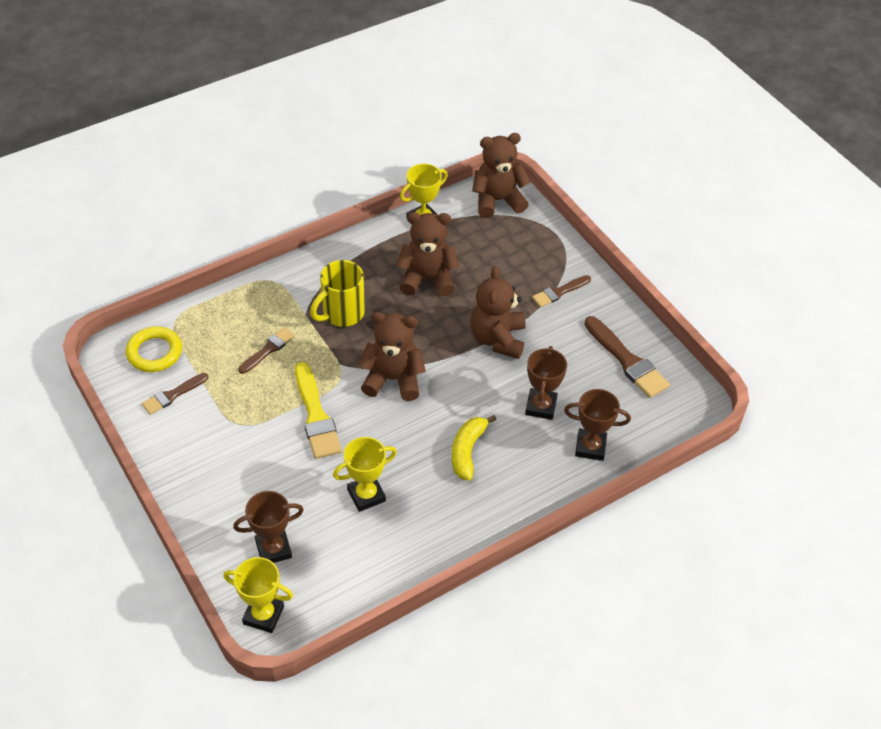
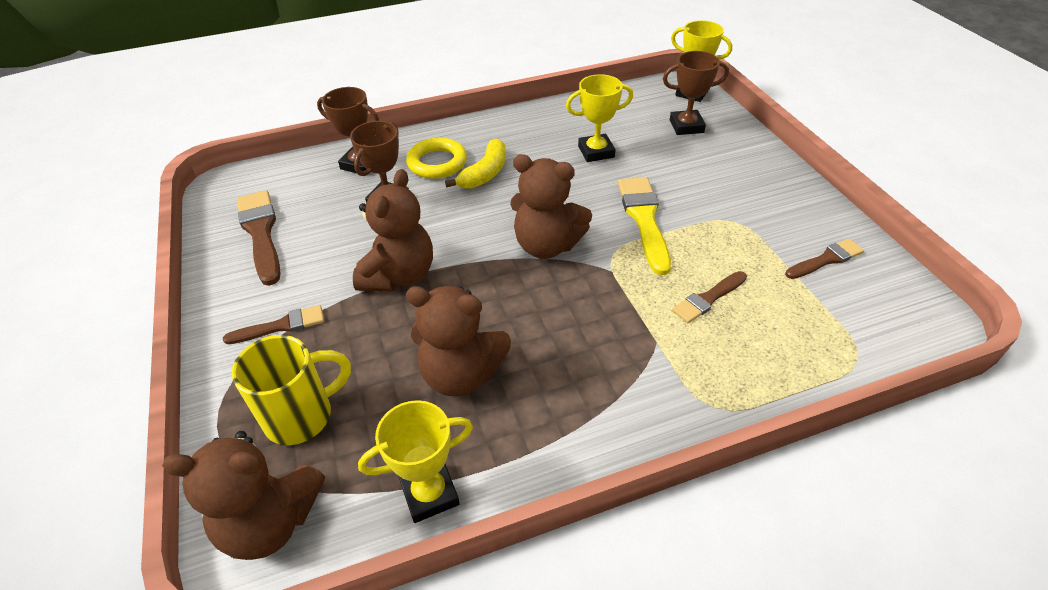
camera: 165 degrees left, 5 degrees down
yellow ring [126,326,182,372] -> yellow ring moved to [406,138,467,179]
yellow mug [310,260,365,327] -> yellow mug moved to [231,335,351,445]

